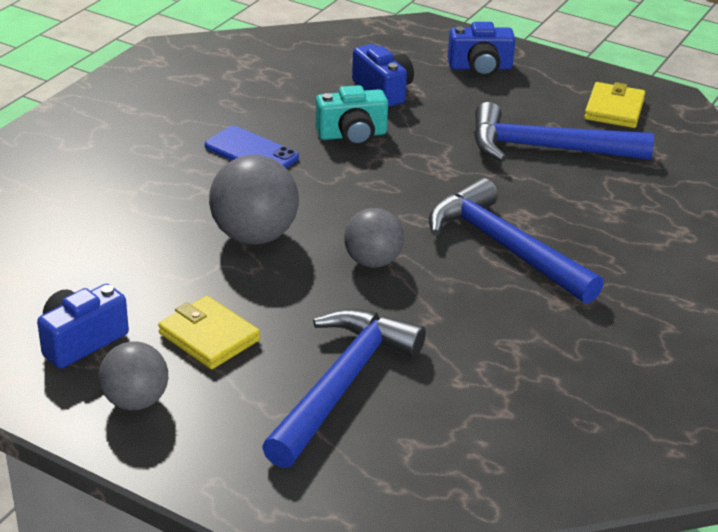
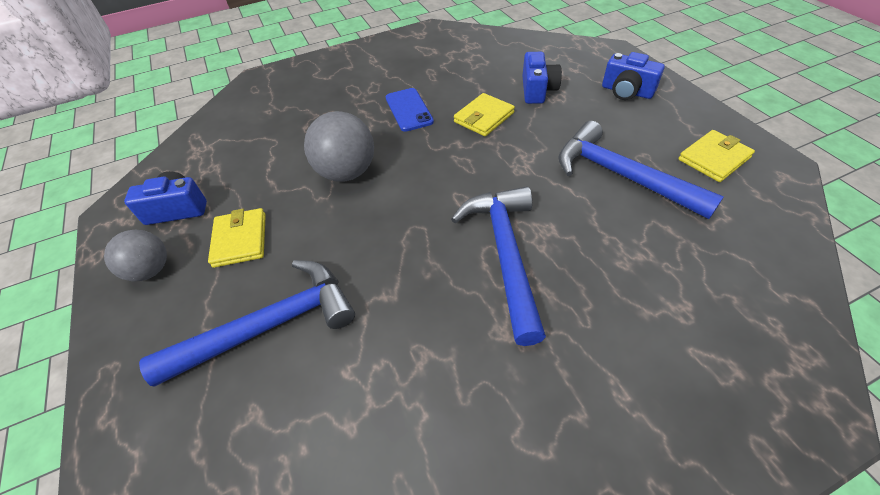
camera: 40 degrees right, 15 degrees up
turquoise camera [316,85,388,146] -> yellow wallet [454,93,515,136]
grey ball [344,208,404,268] -> none

